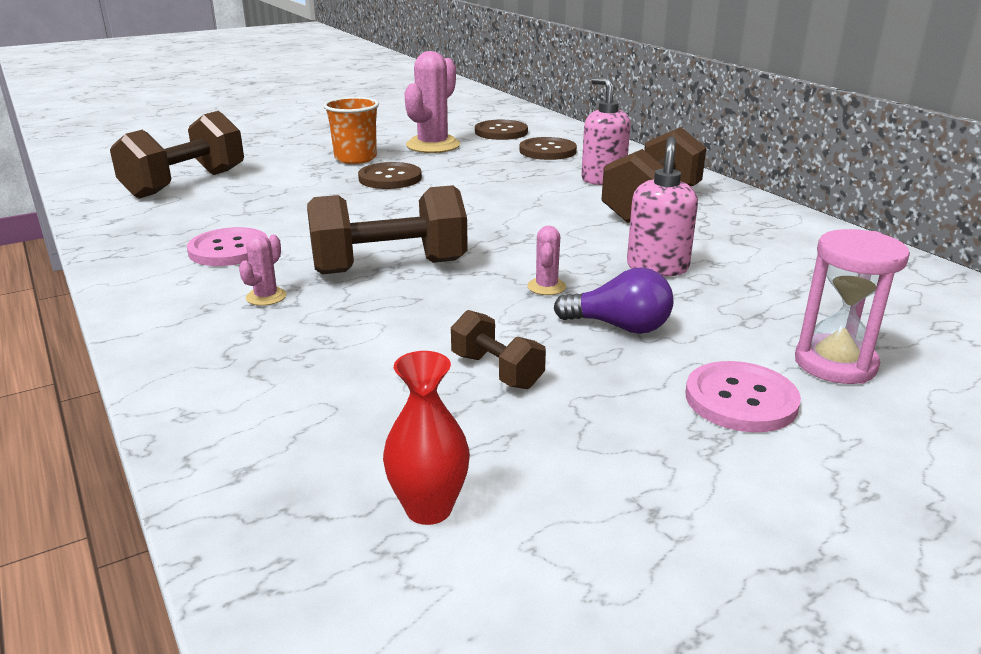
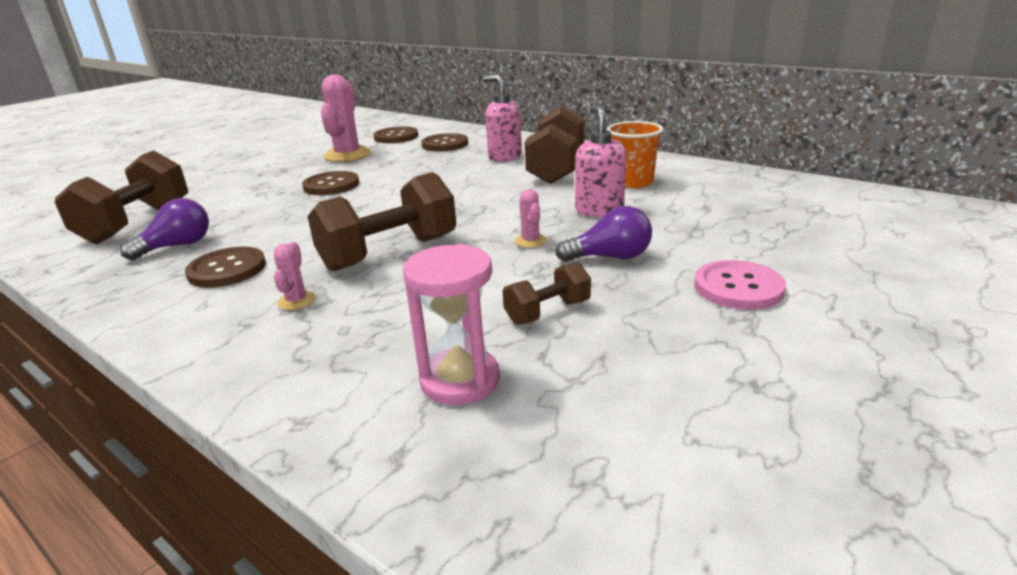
camera: 20 degrees left, 0 degrees up
pink button [187,227,268,266] -> brown button [185,247,266,288]
orange cup [323,97,379,164] -> orange cup moved to [607,121,663,188]
red vase [383,351,470,525] -> none
brown dumbbell [451,310,546,389] -> brown dumbbell turned 60 degrees counterclockwise [503,262,591,325]
pink hourglass [795,229,910,384] -> pink hourglass moved to [403,244,500,405]
none -> purple light bulb [120,198,209,260]

